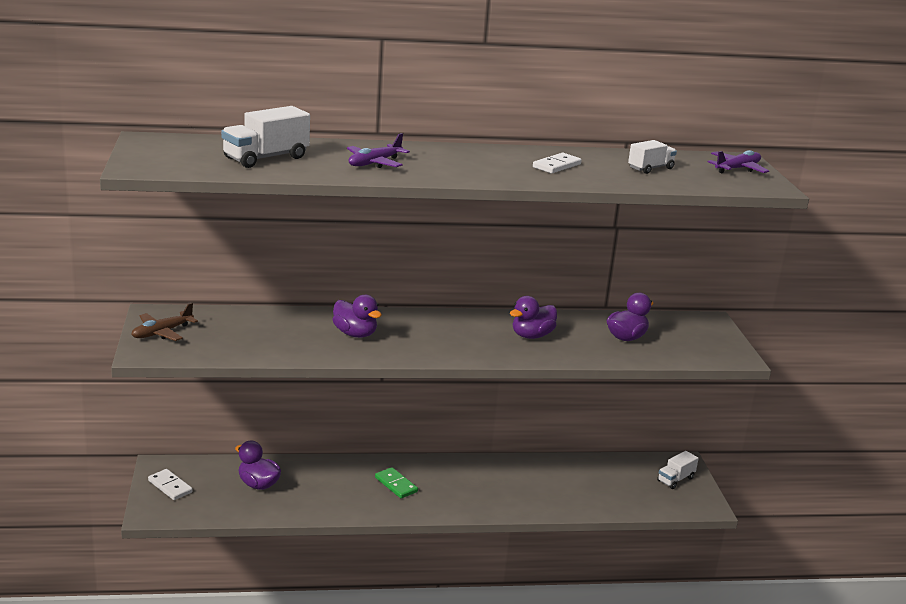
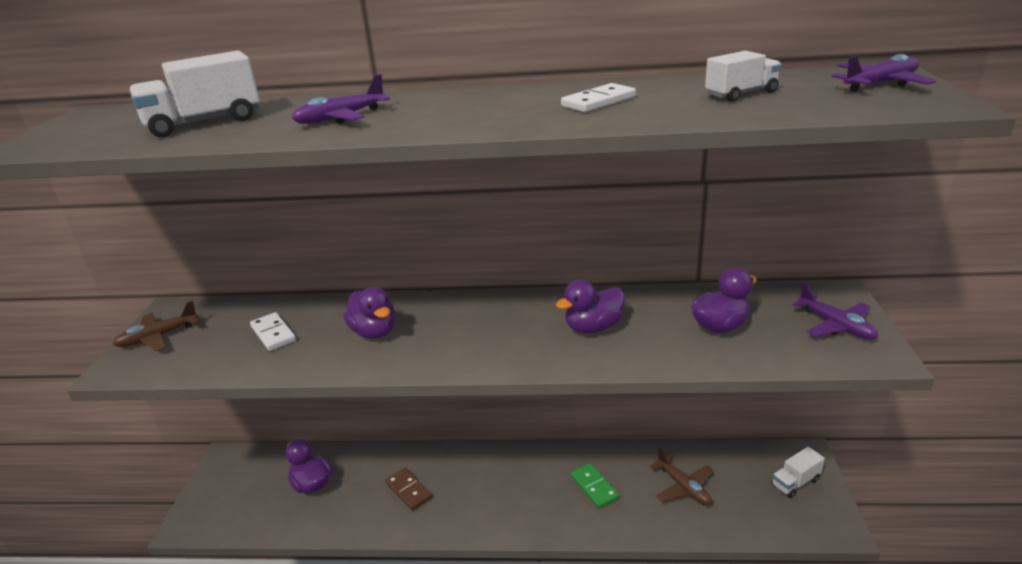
camera: 15 degrees right, 5 degrees up
white domino [148,469,193,500] -> white domino moved to [250,312,296,351]
green domino [375,467,418,498] -> green domino moved to [571,463,619,509]
none -> brown domino [385,468,432,511]
none -> brown plane [650,447,714,506]
none -> purple plane [792,282,878,340]

